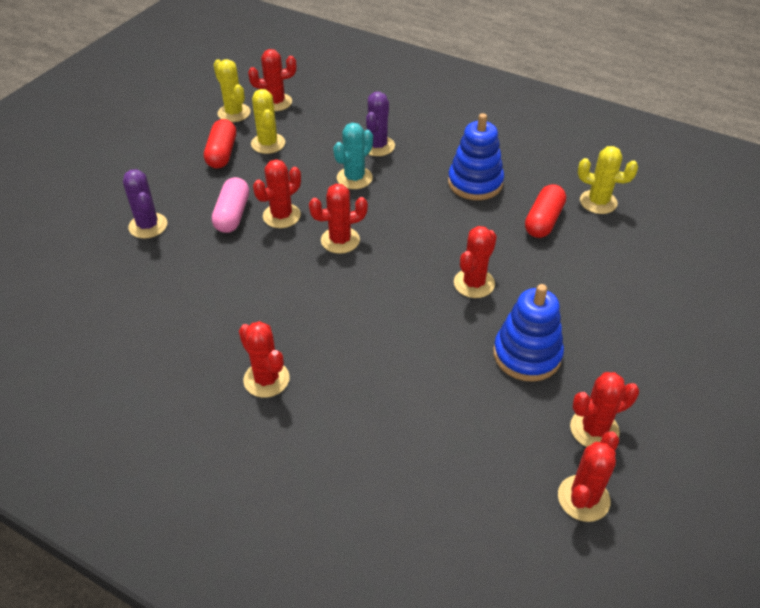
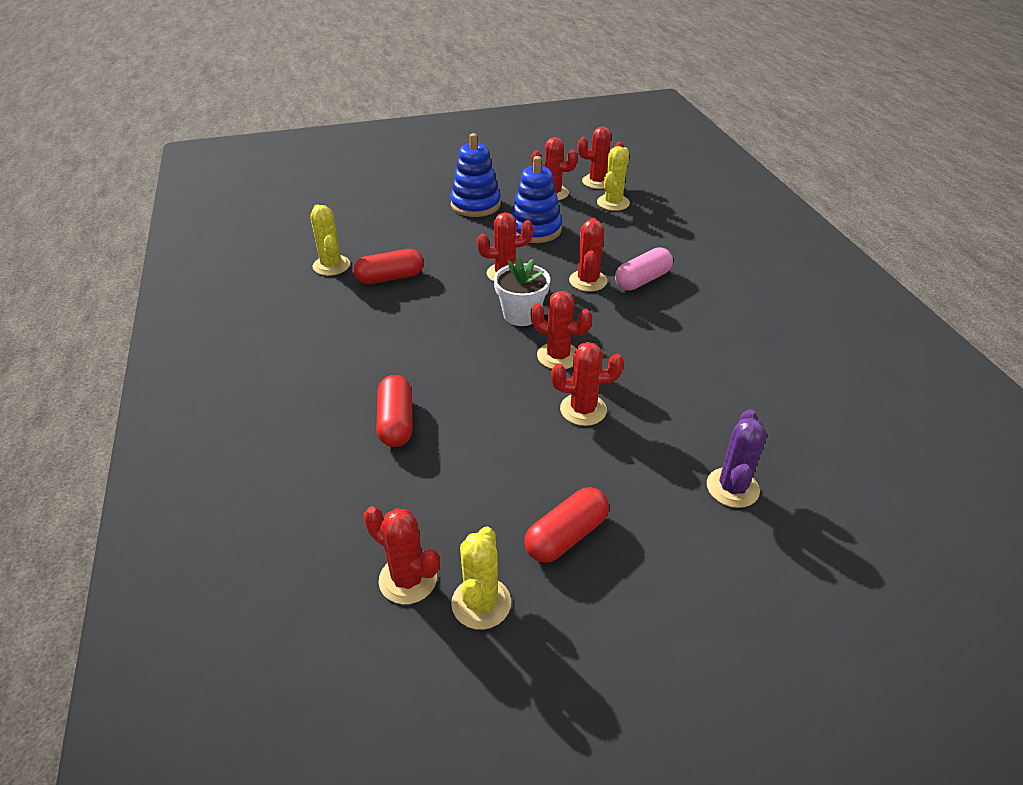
camera: 135 degrees left, 5 degrees down
pink capsule [212,177,249,233] -> pink capsule moved to [615,247,673,291]
red cactus [239,321,290,398] -> red cactus moved to [569,218,607,292]
yellow cactus [251,89,285,154] -> yellow cactus moved to [597,146,630,211]
turquoise cactus [333,123,373,189] -> none
purple cactus [366,92,395,156] -> red capsule [376,375,413,447]
blue stacking toy [448,113,504,200] -> blue stacking toy moved to [450,133,501,217]
none -> white flower pot [494,257,550,326]

